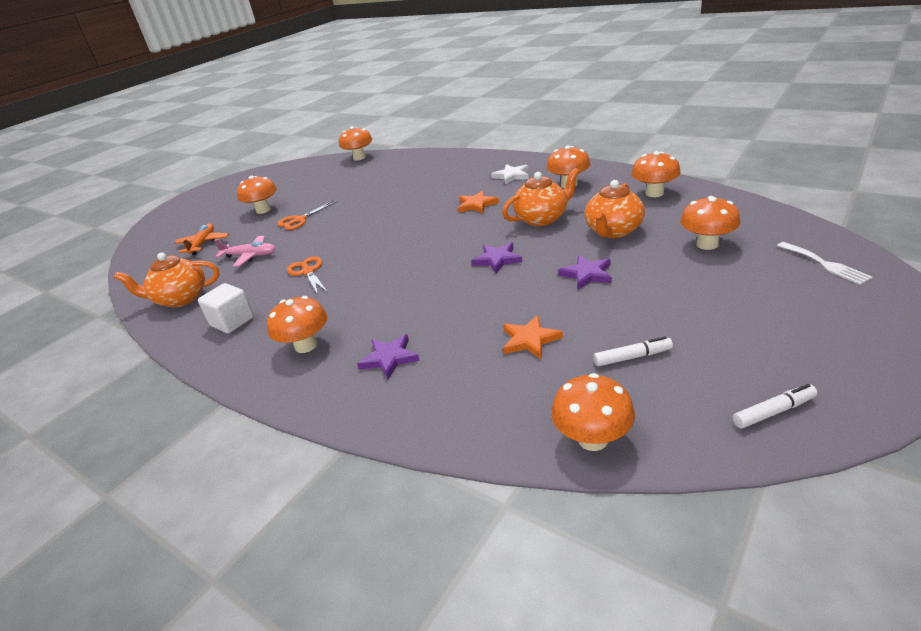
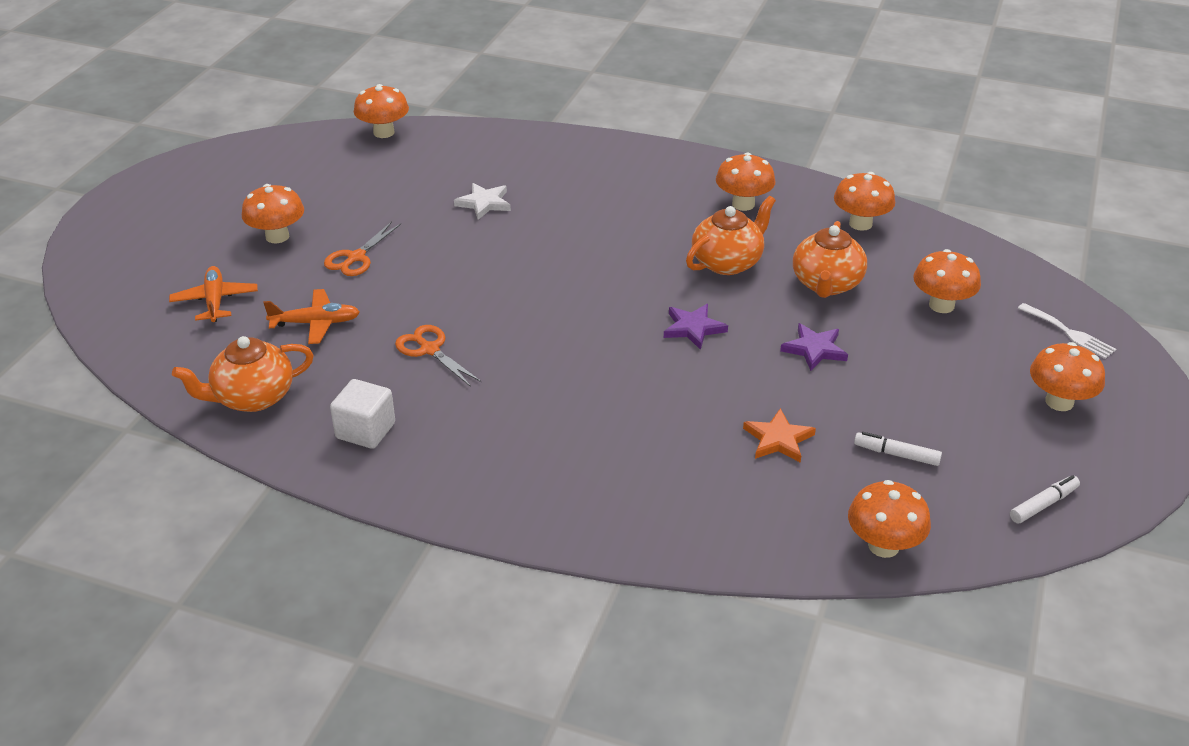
camera: 20 degrees left, 5 degrees up
pink plane [214,236,276,267] -> orange plane [263,289,360,344]
orange mushroom [267,296,328,353] -> orange mushroom moved to [1030,342,1105,411]
purple star [357,334,420,379] -> none
orange star [458,191,499,214] -> none
white star [491,164,529,185] -> white star moved to [454,183,511,220]
white marker [594,336,673,366] -> white marker turned 135 degrees counterclockwise [854,432,942,466]

